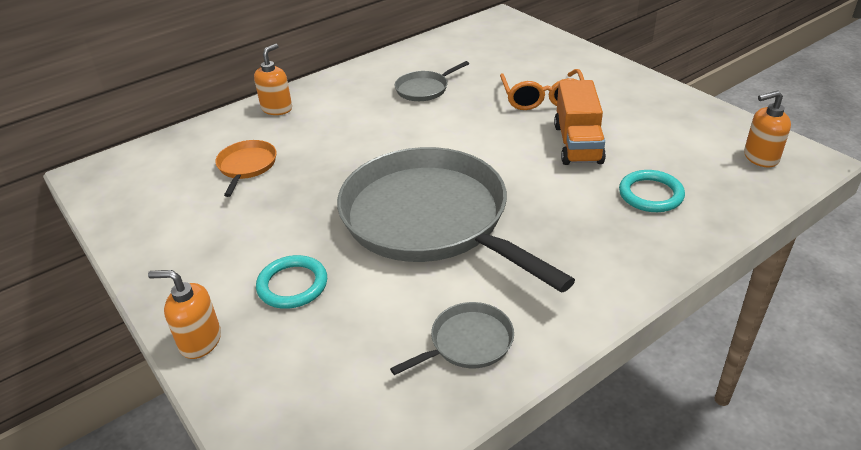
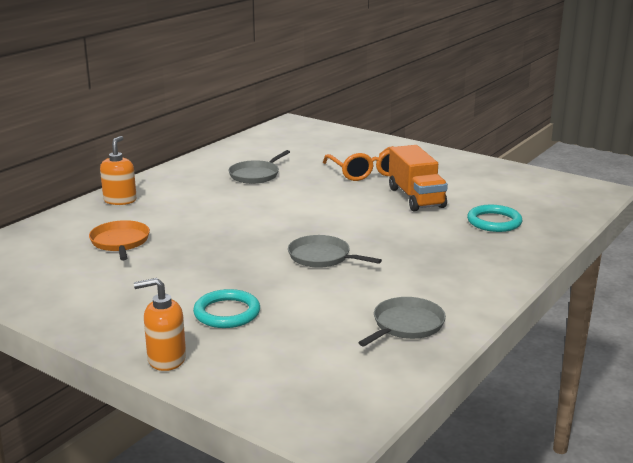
camera: 20 degrees left, 15 degrees down
grey pan [337,147,575,293] -> grey pan [288,235,382,268], size x0.40
orange soap dispenser [744,90,791,168] -> none

